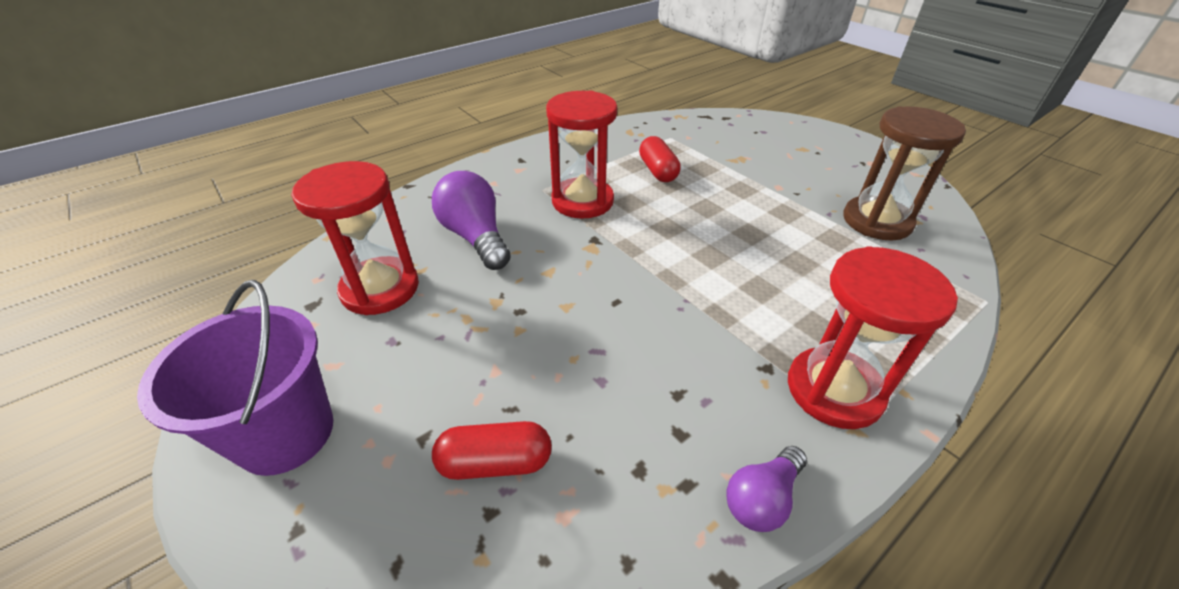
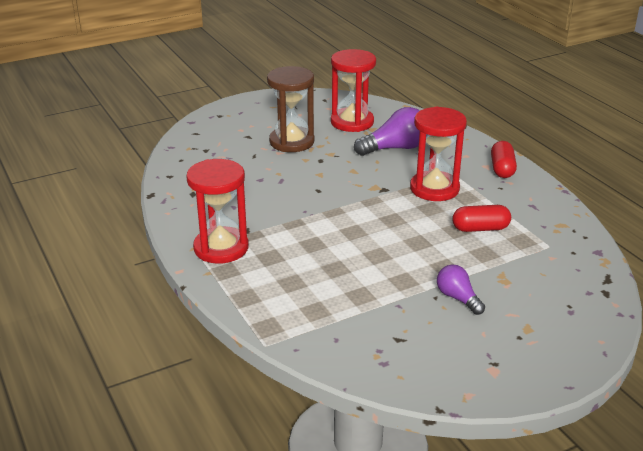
camera: 100 degrees right, 10 degrees down
purple bucket [137,280,333,476] -> none
red capsule [432,421,552,480] -> red capsule moved to [491,141,517,178]
purple light bulb [726,446,807,532] -> purple light bulb moved to [437,264,485,315]
brown hourglass [844,106,966,240] -> brown hourglass moved to [267,66,314,152]

